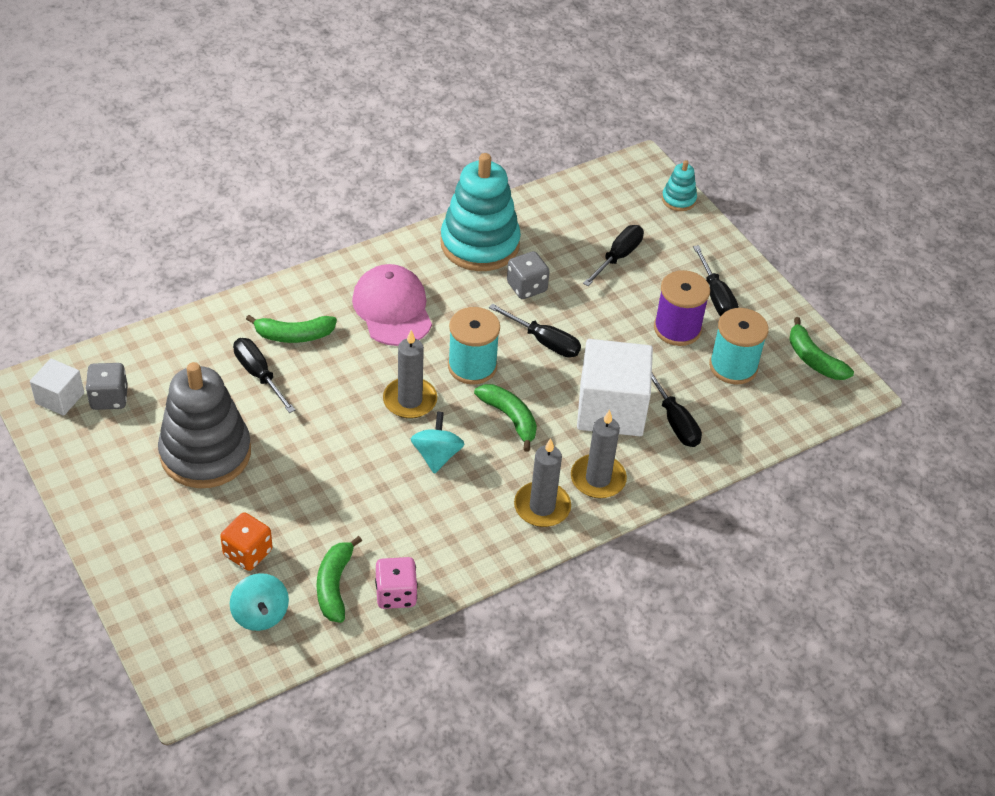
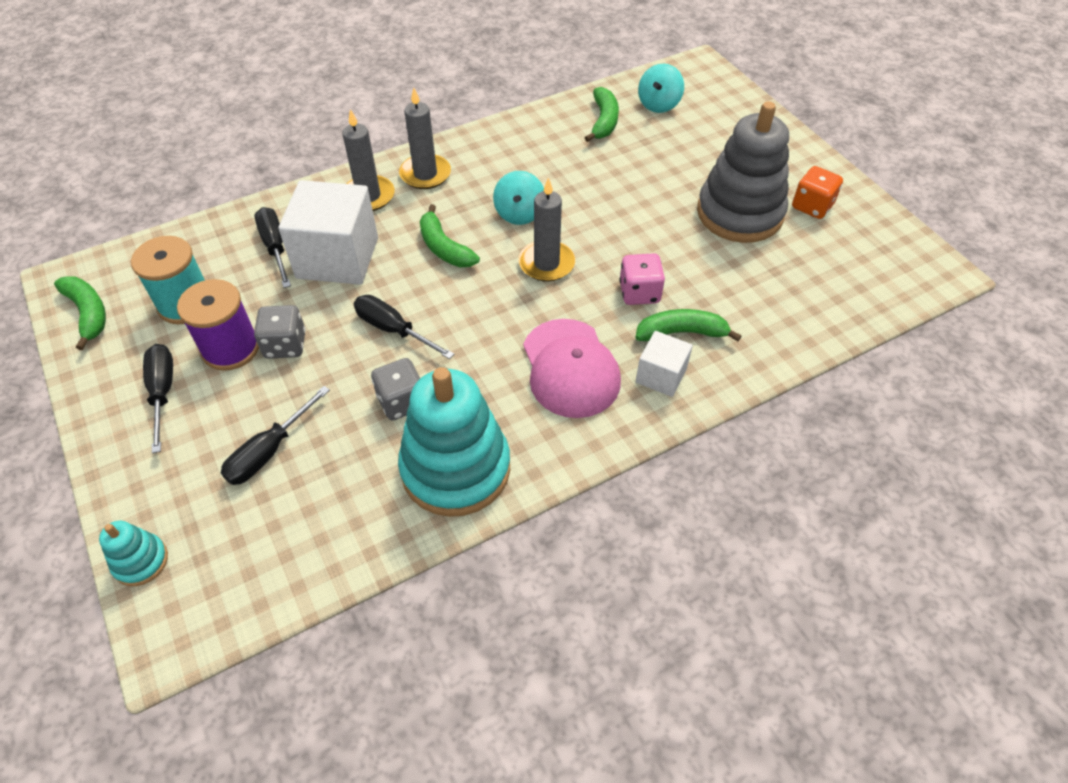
camera: 175 degrees left, 5 degrees up
white cube [30,359,84,416] -> white cube moved to [636,331,693,397]
grey dice [86,363,128,410] -> grey dice moved to [254,305,306,359]
orange dice [220,512,273,571] -> orange dice moved to [792,166,843,219]
turquoise spinning top [230,573,289,631] -> turquoise spinning top turned 135 degrees counterclockwise [638,64,684,113]
black screwdriver [233,338,295,413] -> none
pink dice [375,557,418,609] -> pink dice moved to [619,253,665,305]
turquoise spool [448,307,500,384] -> none

